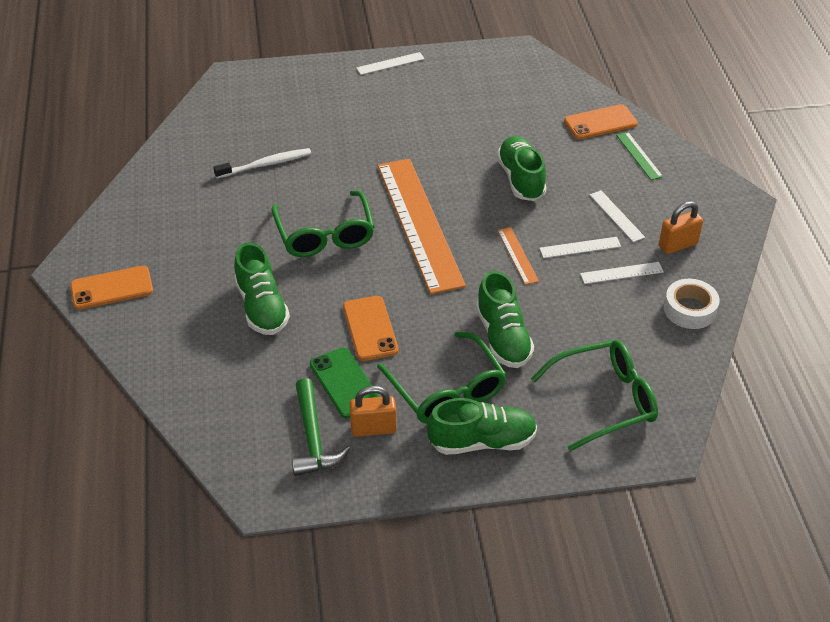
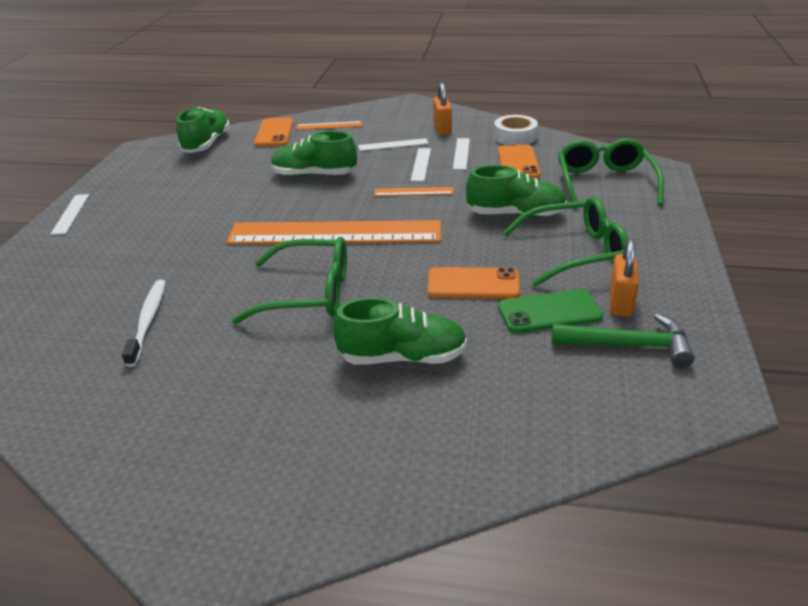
camera: 70 degrees left, 10 degrees down
orange phone [70,266,153,310] -> orange phone moved to [498,145,540,178]
green shoe [427,398,537,455] -> green shoe moved to [176,107,230,153]
green ruler [616,132,663,180] -> orange ruler [296,121,362,130]

